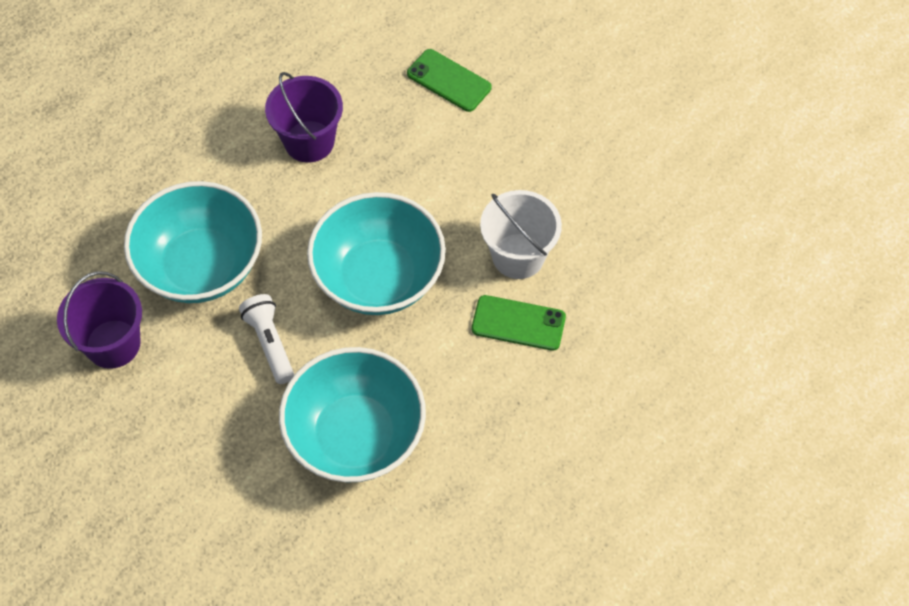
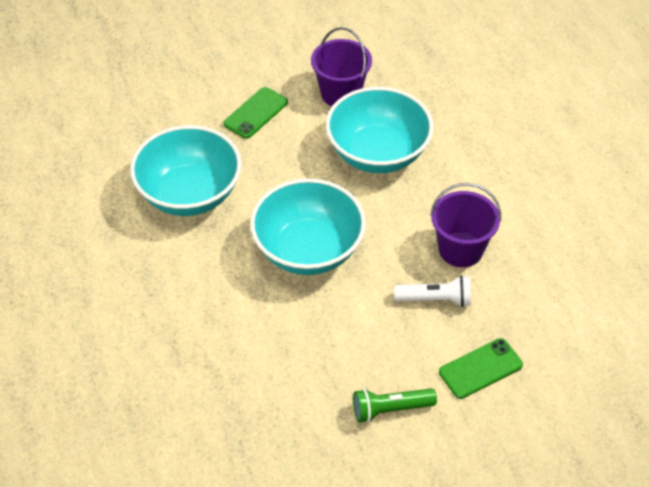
camera: 115 degrees right, 10 degrees down
white flashlight [239,294,294,384] -> white flashlight moved to [394,276,471,307]
green phone [472,295,566,351] -> green phone moved to [224,87,288,139]
white bucket [480,190,562,279] -> none
none -> green flashlight [353,388,437,423]

